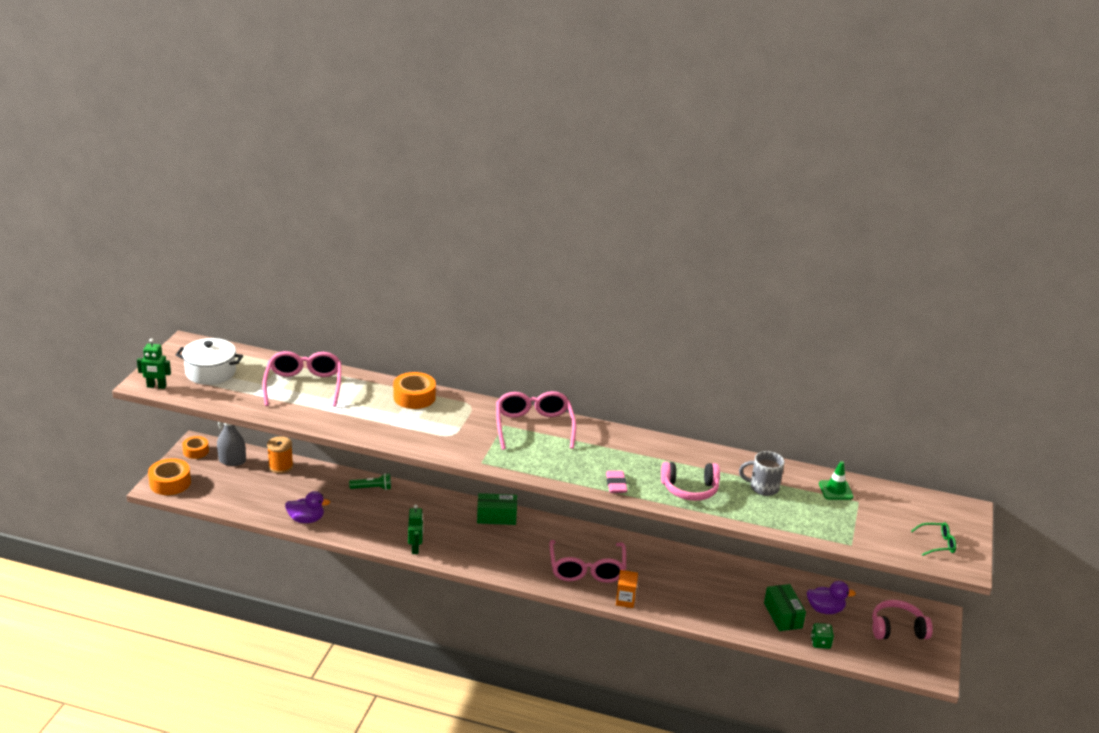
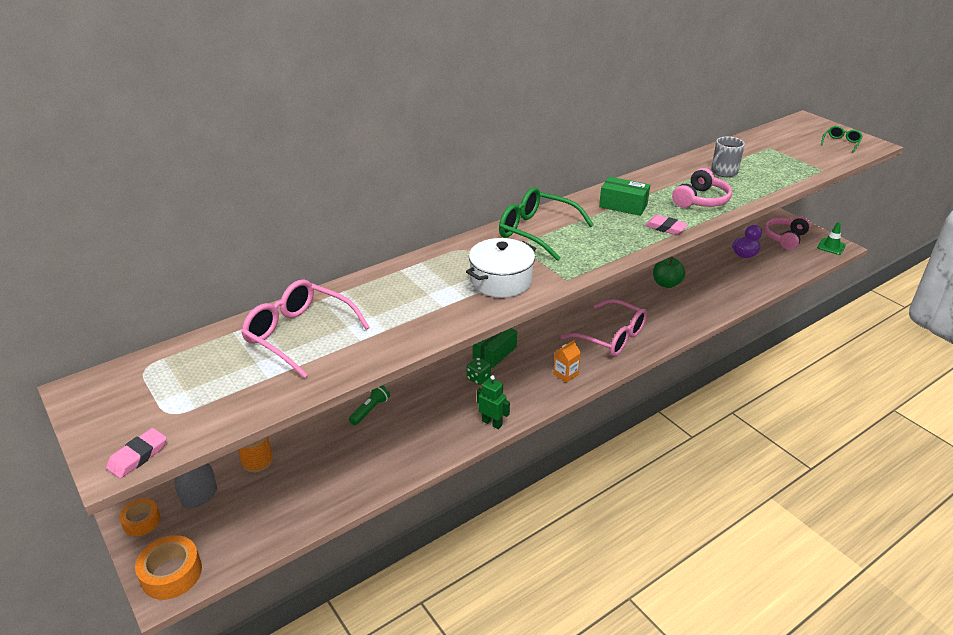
camera: 50 degrees left, 5 degrees up
green robot [137,338,171,389] -> pink eraser [106,428,167,479]
white pot [176,338,243,385] -> white pot moved to [466,238,536,298]
purple duck [285,491,330,523] -> none
orange tape [393,372,436,409] -> none
pink glasses [496,391,576,450] -> green glasses [499,187,594,261]
orange carton [616,570,638,608] -> orange carton moved to [553,340,581,383]
green box [764,584,806,631] -> green box moved to [599,177,650,216]
green dice [811,623,834,649] -> green dice moved to [467,357,491,385]
green traffic cone [819,461,854,500] -> green traffic cone moved to [817,222,846,255]
none -> green apple [653,257,685,288]

